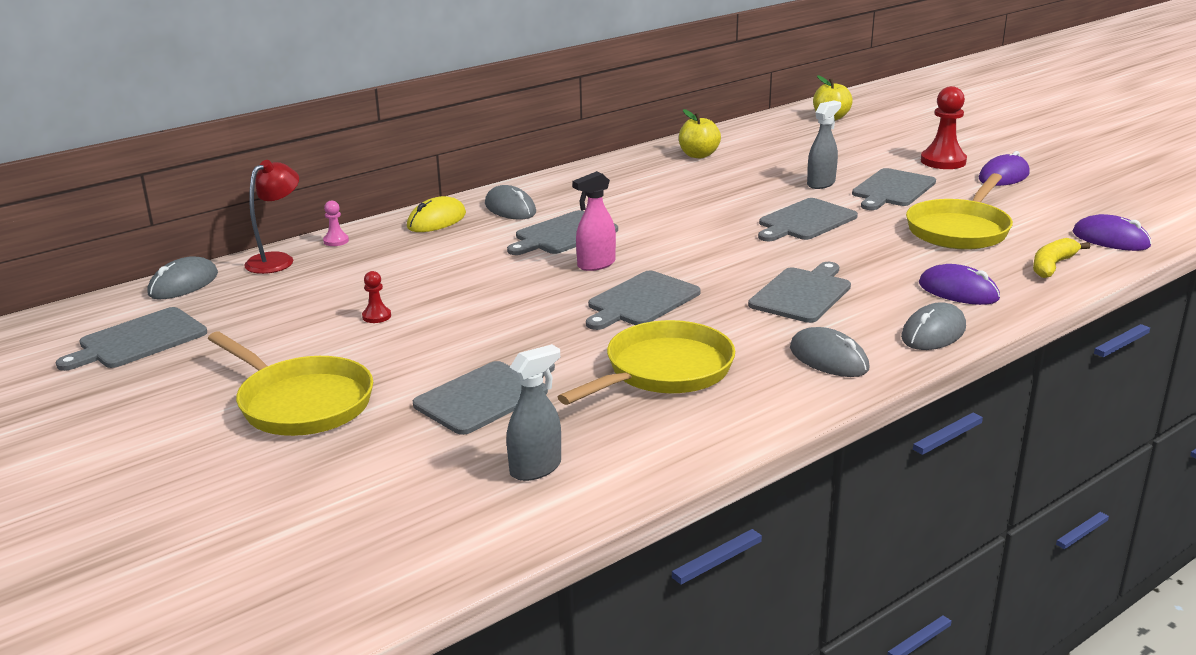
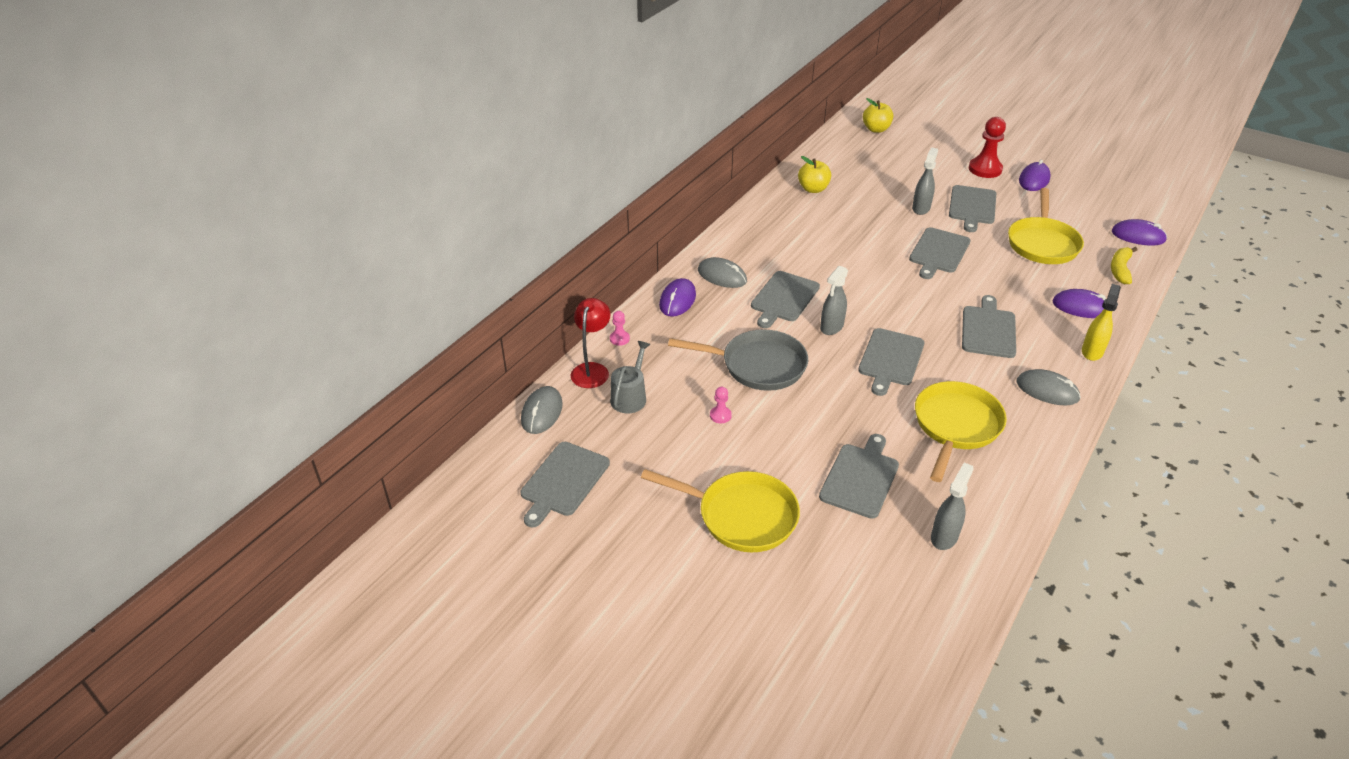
camera: 20 degrees left, 15 degrees up
red pawn [362,271,391,323] -> pink pawn [710,387,732,424]
yellow mouse [407,196,466,232] -> purple mouse [659,278,696,317]
pink spray bottle [572,171,616,271] -> grey spray bottle [820,265,848,335]
grey mouse [901,302,966,350] -> yellow spray bottle [1082,284,1121,361]
none -> grey watering can [610,341,651,413]
none -> grey pan [668,329,808,391]

